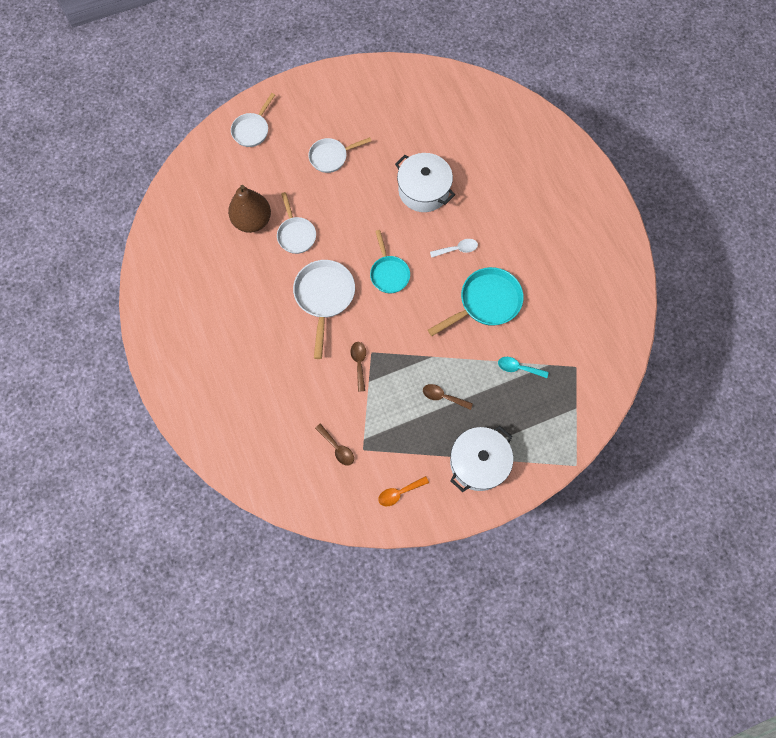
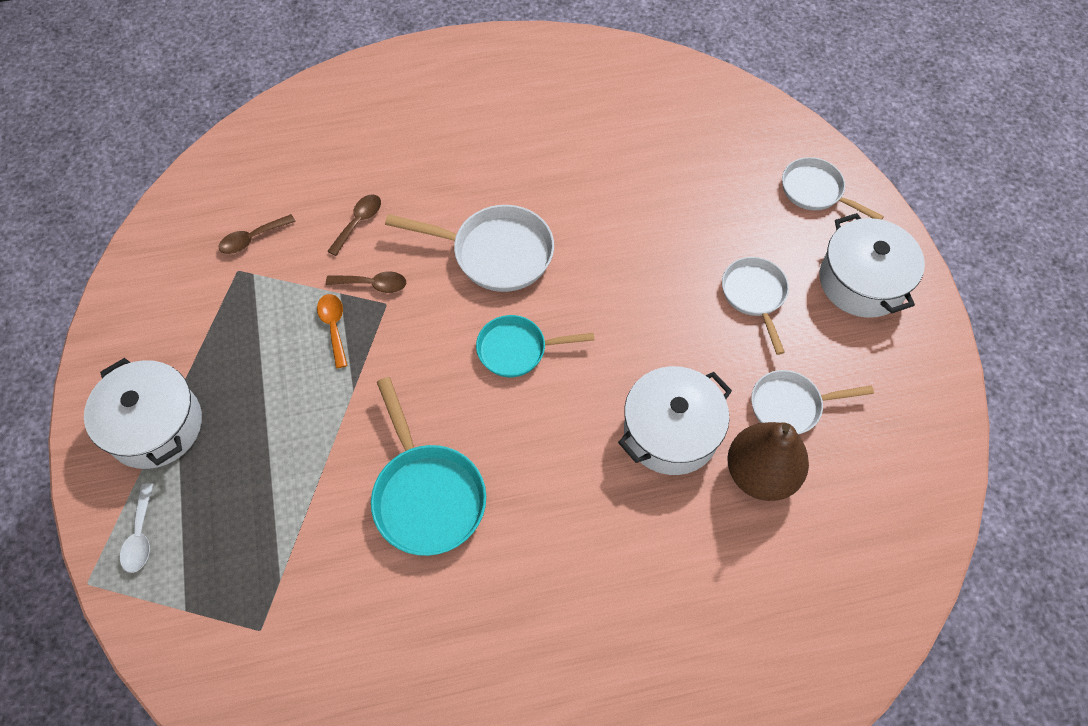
camera: 100 degrees right, 10 degrees down
brown pear [228,185,271,233] -> brown pear moved to [727,422,809,501]
white pan [277,192,316,254] -> white pan moved to [751,370,874,435]
orange spoon [378,476,429,506] -> orange spoon moved to [317,294,348,368]
brown spoon [423,384,473,410] -> brown spoon moved to [327,195,381,256]
white spoon [430,239,478,258] -> white spoon moved to [120,483,153,573]
turquoise spoon [498,357,549,378] -> none
none -> white pot [820,213,925,318]

